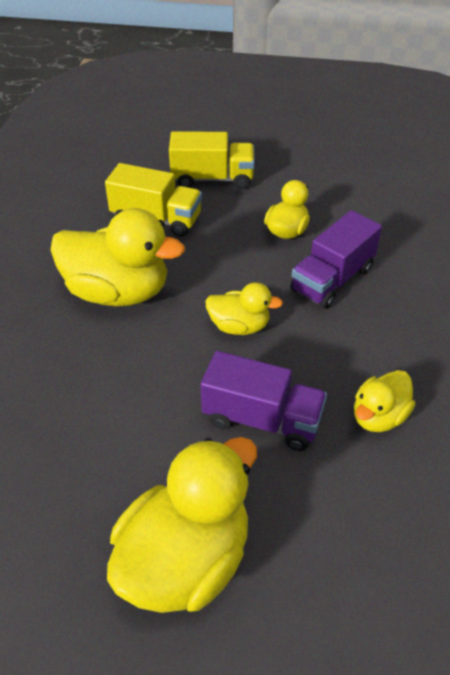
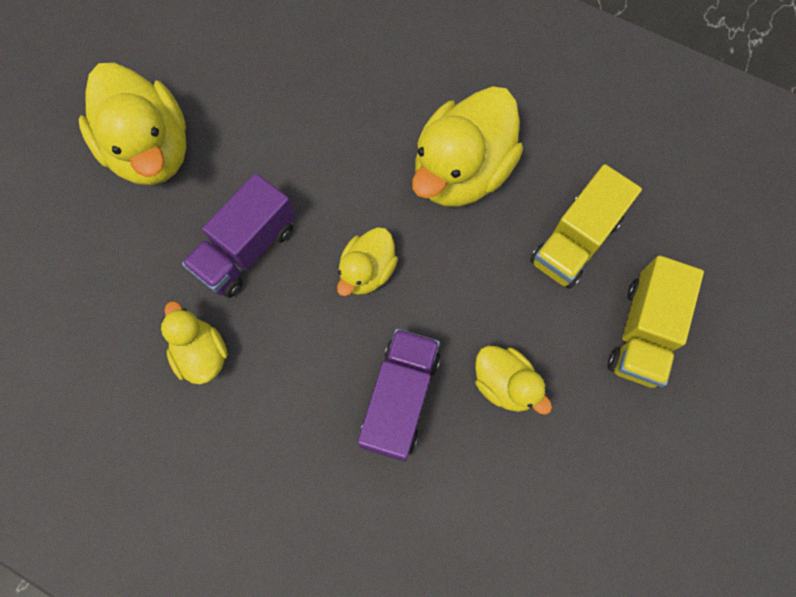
camera: 110 degrees right, 25 degrees up
purple truck [290,210,382,309] -> purple truck turned 45 degrees clockwise [358,329,440,462]

